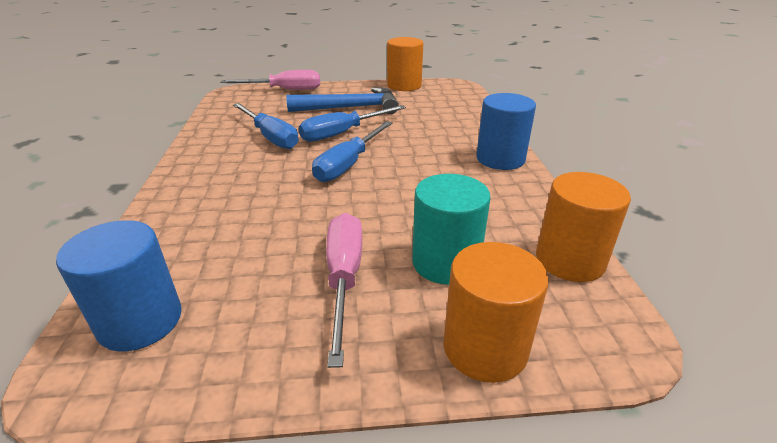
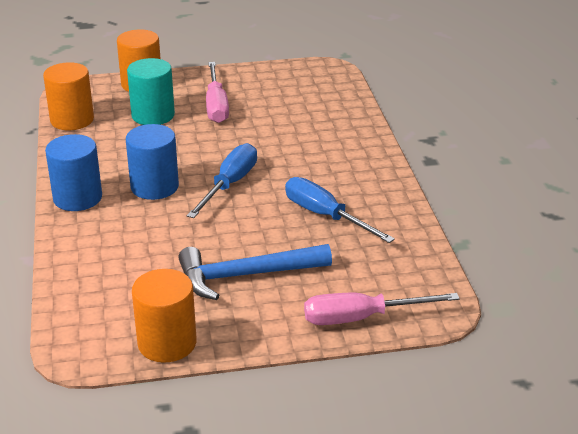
camera: 175 degrees right, 0 degrees up
blue cylinder [56,220,182,351] -> blue cylinder moved to [126,124,179,200]
blue screwdriver [299,105,406,142] -> none

